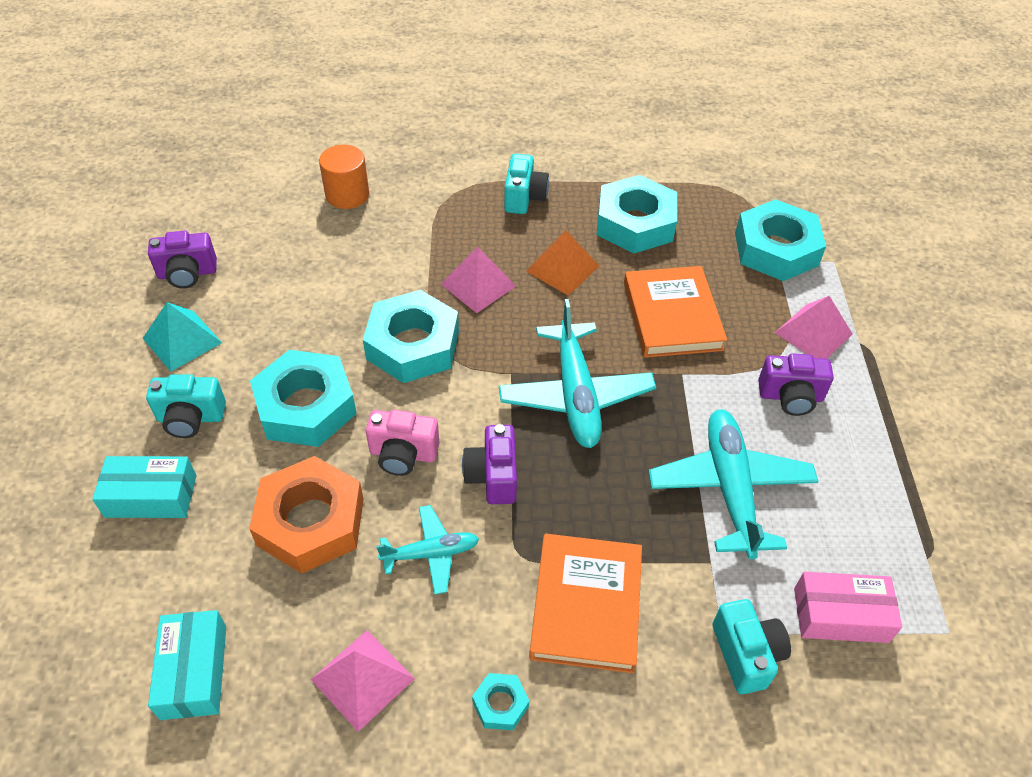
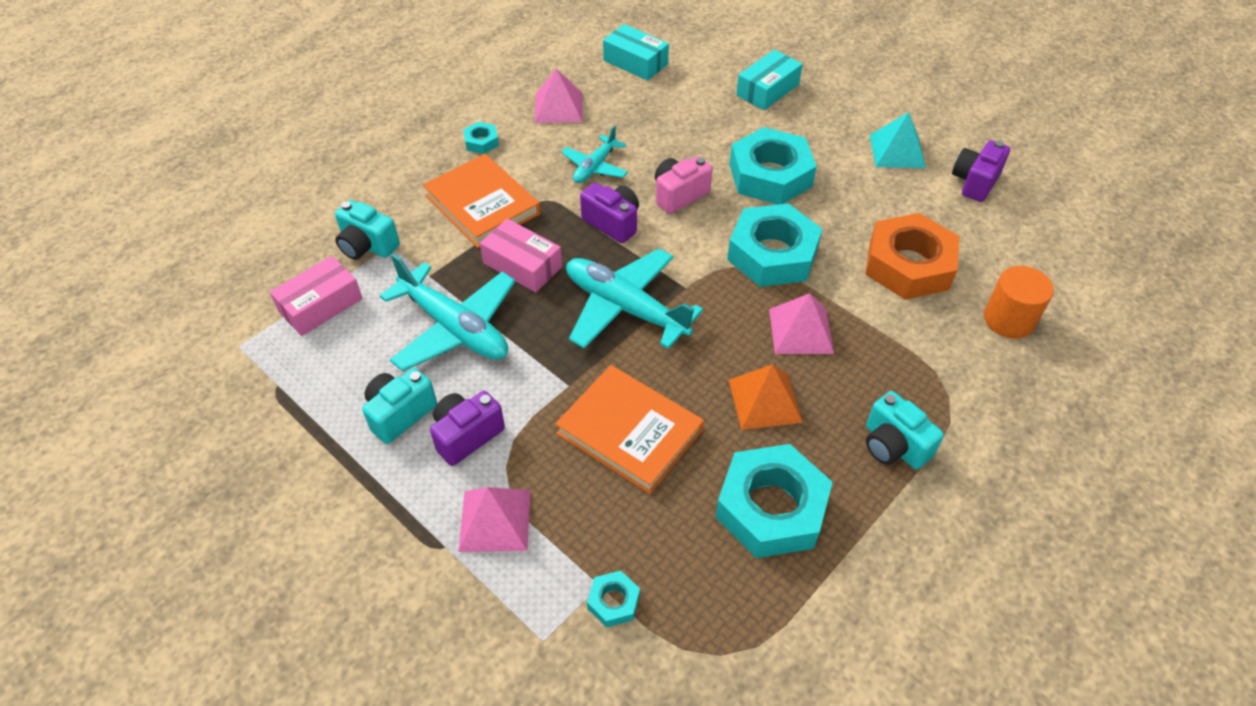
camera: 135 degrees right, 0 degrees up
turquoise camera [146,374,226,438] -> turquoise camera moved to [362,368,437,444]
orange nut [249,456,364,574] -> orange nut moved to [865,213,960,300]
turquoise nut [735,199,826,281] -> turquoise nut [587,571,640,627], size x0.44
none -> pink box [480,219,562,292]

